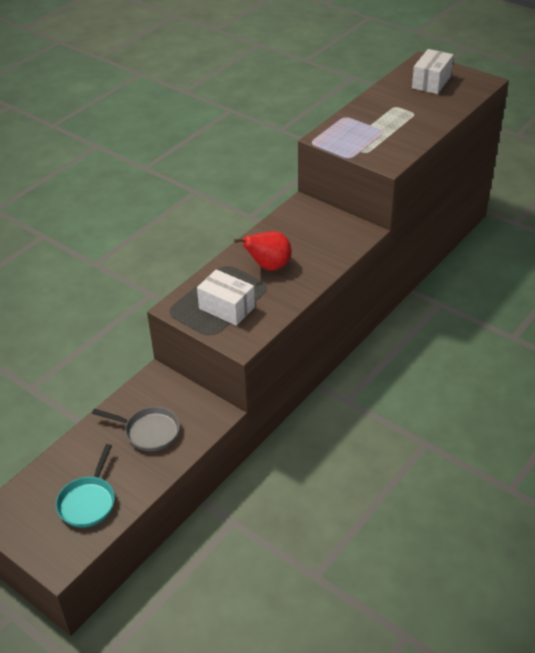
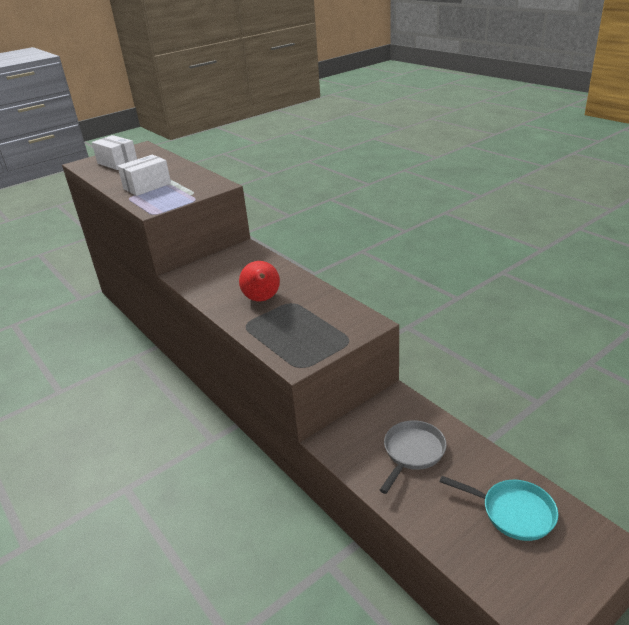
camera: 75 degrees left, 10 degrees down
white box [197,269,255,326] -> white box moved to [117,155,171,196]

